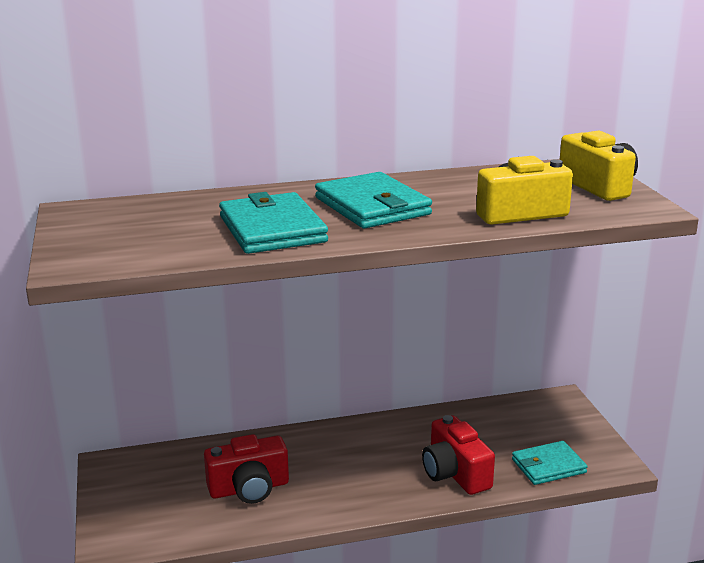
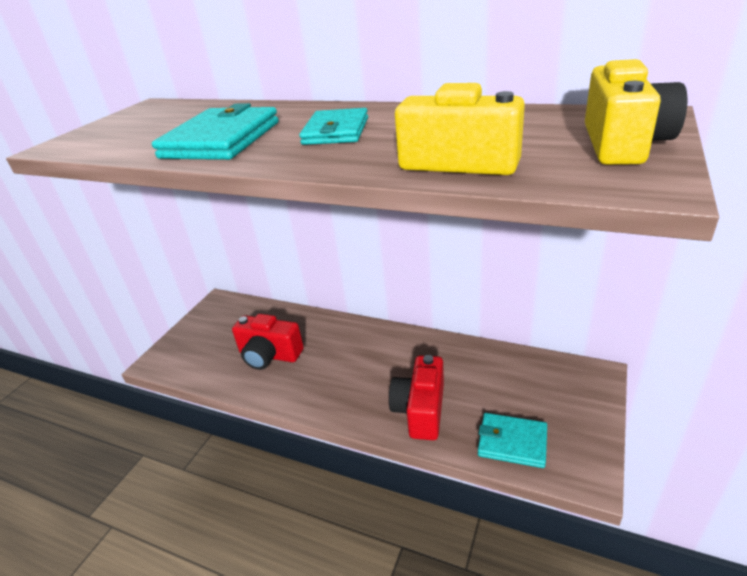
camera: 40 degrees right, 10 degrees up
turquoise wallet [315,172,432,228] -> turquoise wallet [299,108,368,145], size x0.67

